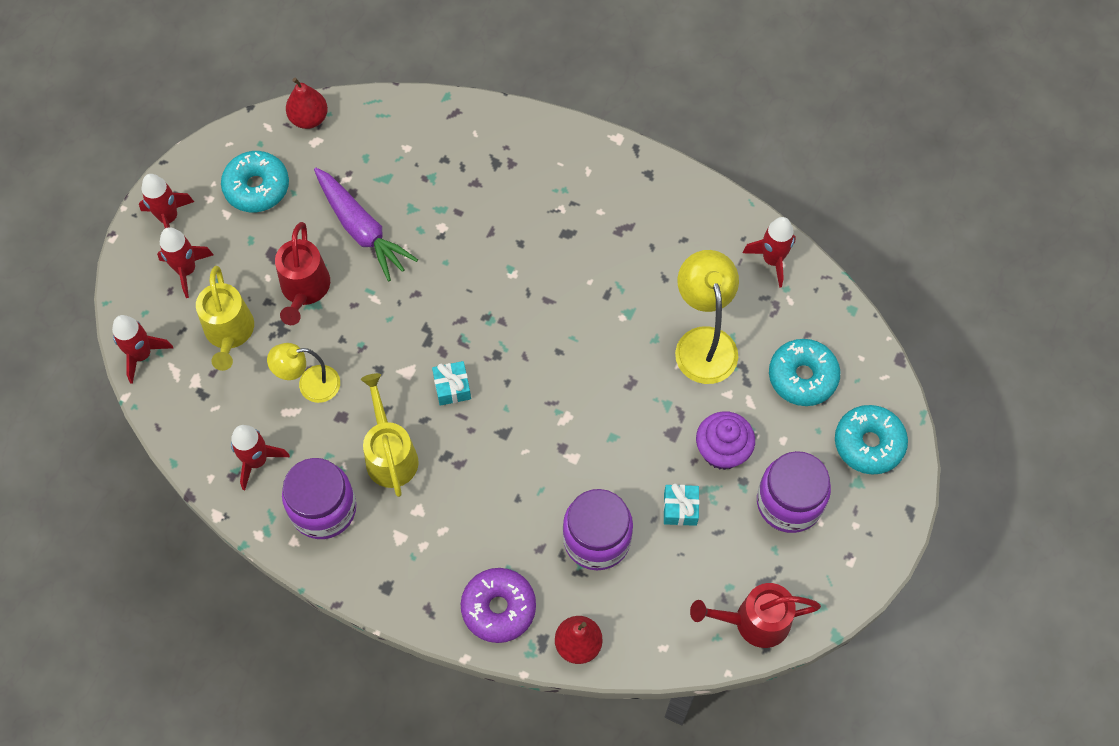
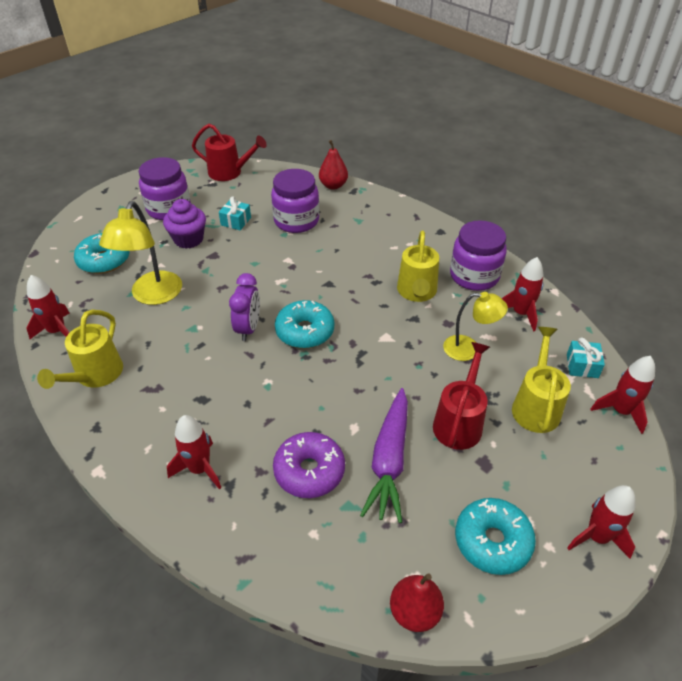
camera: 160 degrees left, 20 degrees down
red rocket [157,227,213,298] -> red rocket moved to [167,415,221,490]
purple carrot [314,168,418,282] -> purple carrot turned 150 degrees counterclockwise [360,388,408,523]
turquoise gift [432,361,471,406] -> turquoise gift moved to [567,337,605,378]
purple donut [461,568,536,643] -> purple donut moved to [273,432,345,498]
turquoise donut [835,405,908,475] -> turquoise donut moved to [275,300,334,348]
none -> yellow watering can [37,310,123,389]
none -> purple clock [229,273,260,341]

